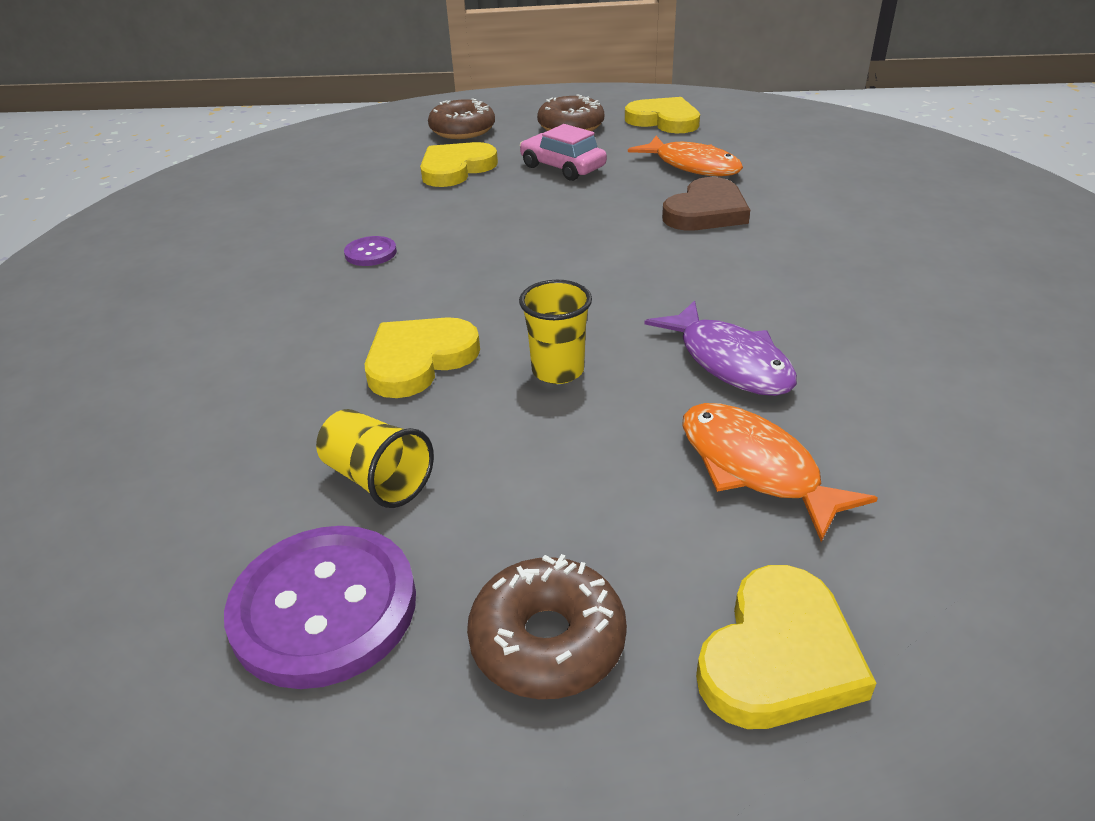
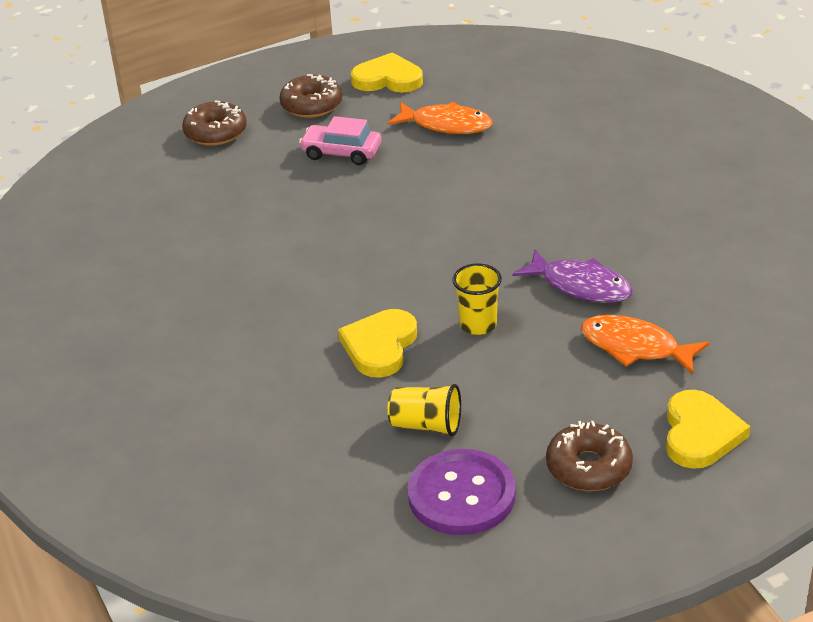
camera: 25 degrees left, 0 degrees up
purple button [344,236,397,266] -> none
yellow heart [420,142,498,187] -> none
brown heart [662,177,750,230] -> none

